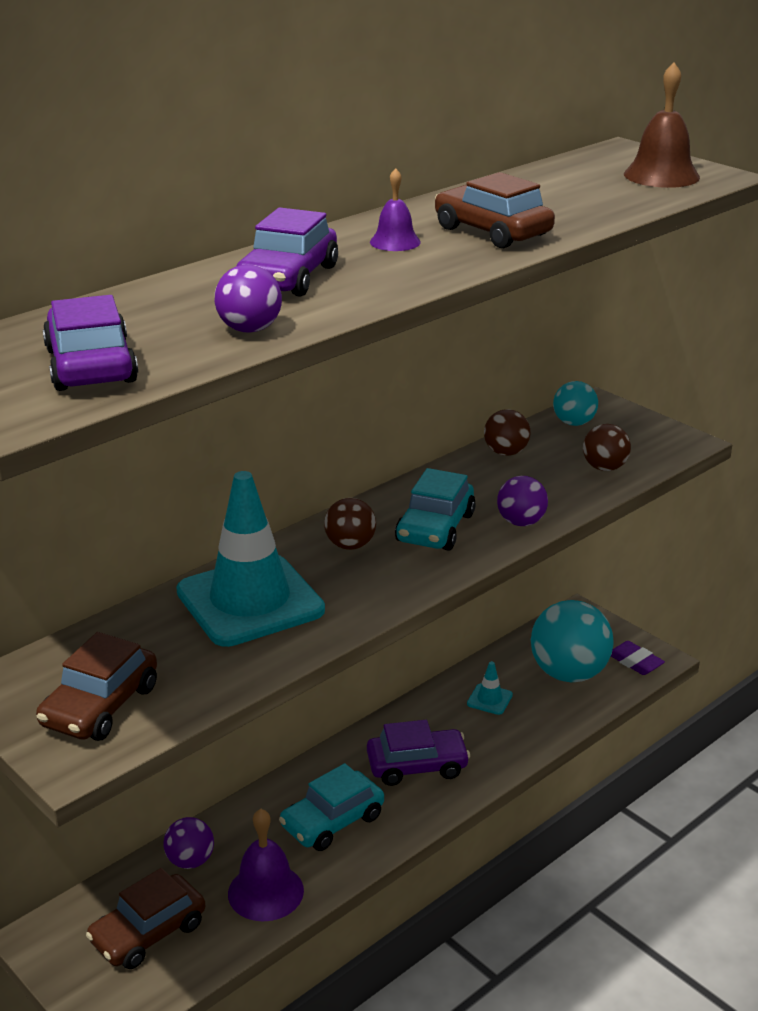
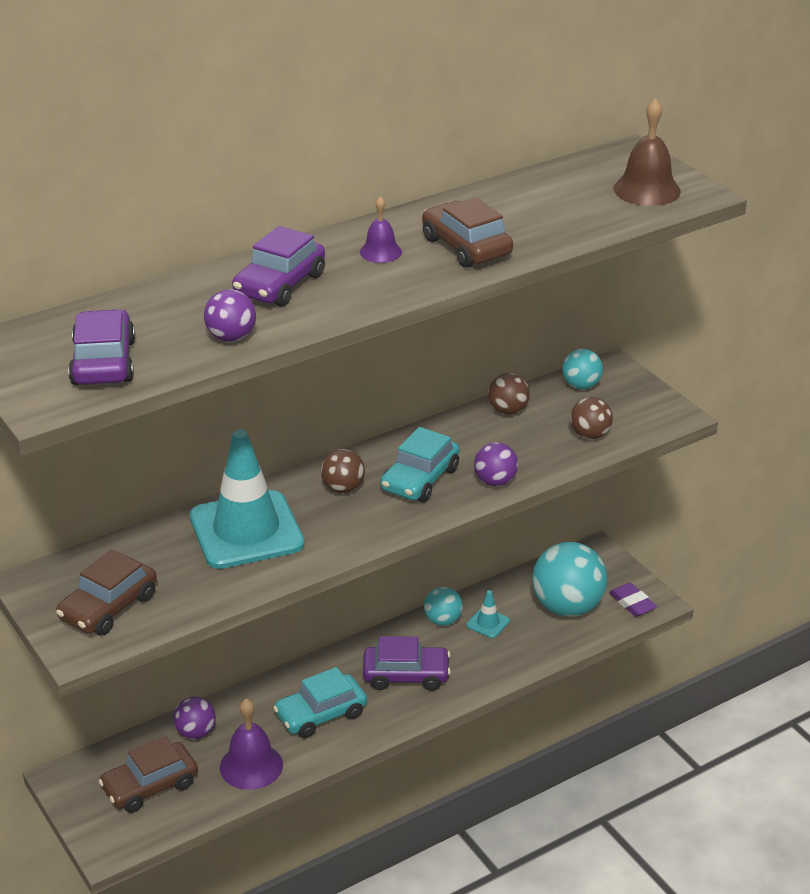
camera: 10 degrees right, 5 degrees up
none -> turquoise ball [424,587,463,626]

